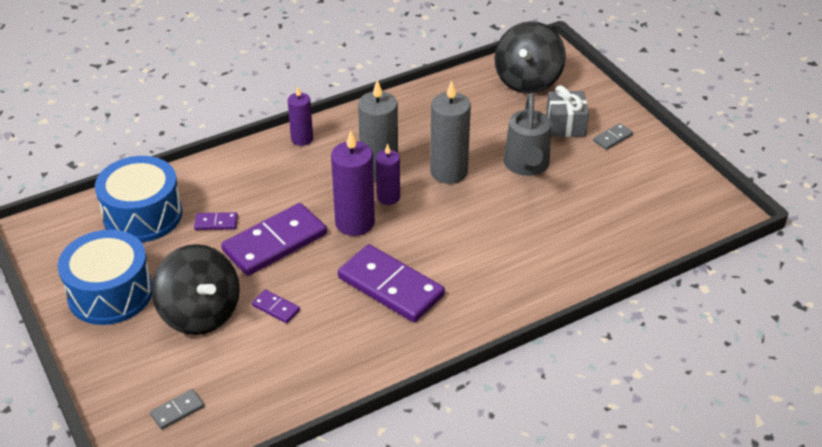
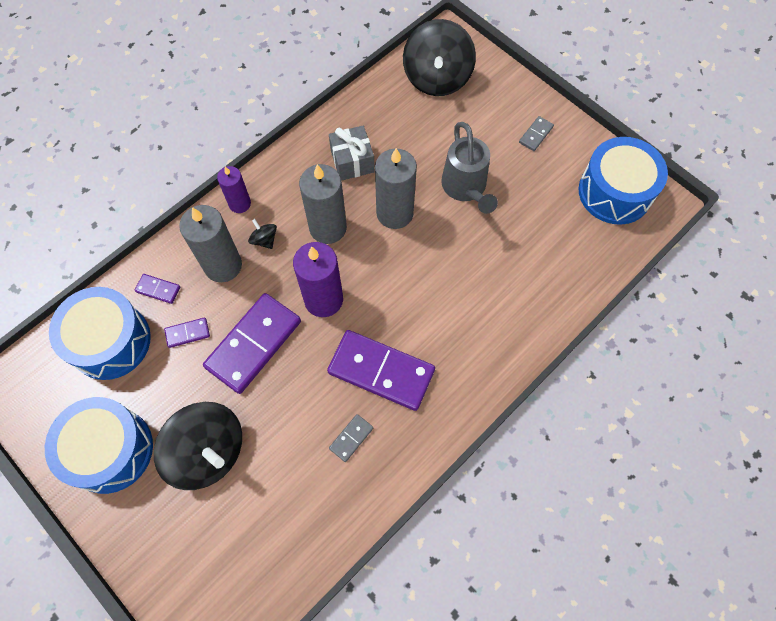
camera: 15 degrees left, 25 degrees up
grey domino [150,389,204,430] -> grey domino moved to [329,414,373,462]
purple domino [252,289,300,323] -> purple domino moved to [135,274,180,304]
purple candle [376,144,400,205] -> none
grey gift [546,85,589,137] -> grey gift moved to [329,126,375,181]
none -> grey candle [179,205,242,282]
none -> black spinning top [248,219,277,249]
none -> blue drum [579,137,668,225]

